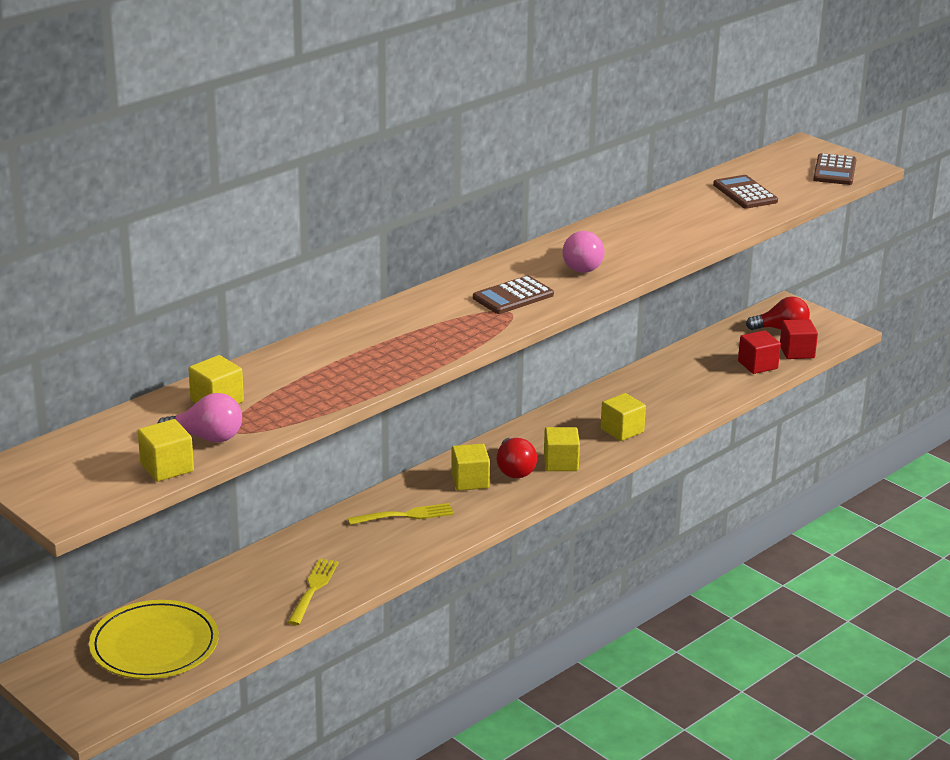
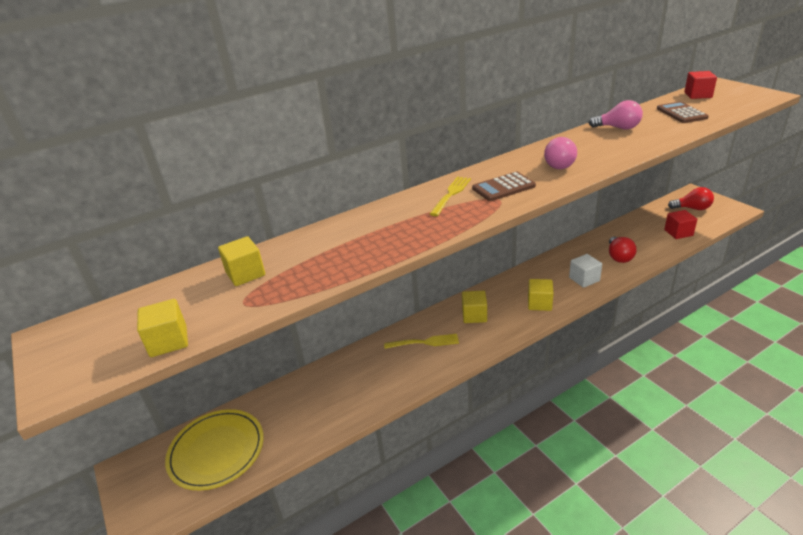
camera: 15 degrees right, 5 degrees up
pink light bulb [158,393,242,442] -> pink light bulb moved to [589,100,643,129]
yellow fork [288,558,339,625] -> yellow fork moved to [430,177,471,216]
red light bulb [497,438,537,478] -> red light bulb moved to [609,237,636,263]
yellow cube [601,393,646,441] -> white cube [569,254,602,288]
red cube [780,319,818,359] -> red cube moved to [684,71,717,99]
brown calculator [813,153,856,185] -> none

